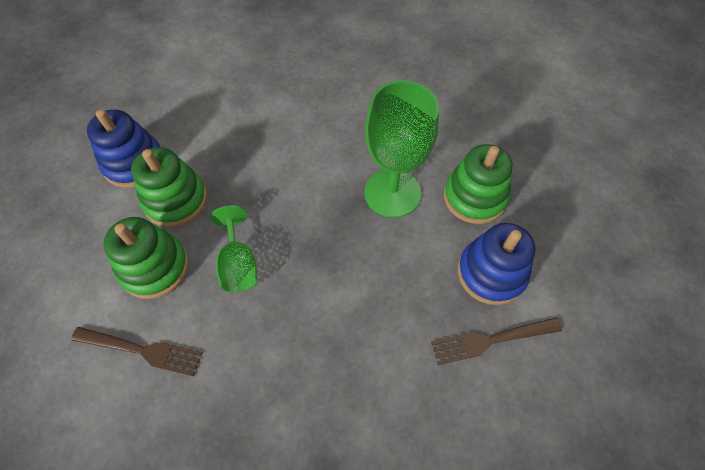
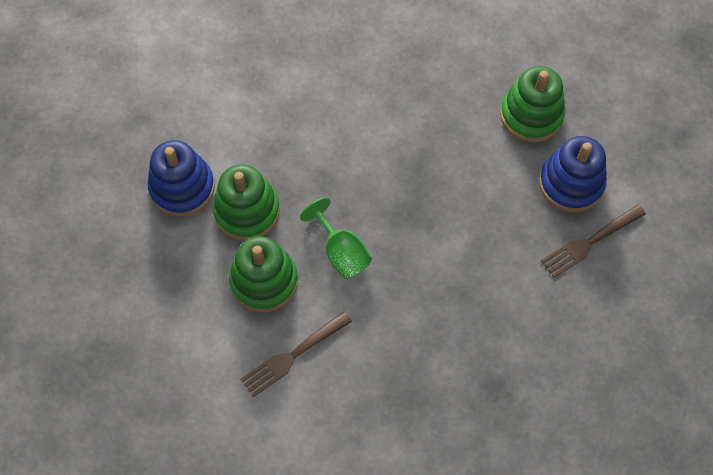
camera: 20 degrees left, 5 degrees up
brown fork [71,327,202,377] -> brown fork turned 150 degrees clockwise [240,311,352,397]
green goblet [364,80,439,218] -> none

